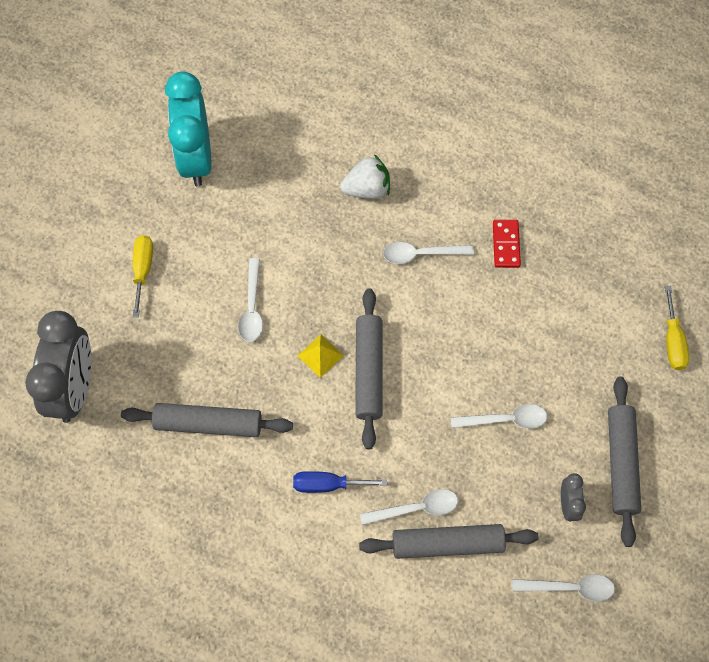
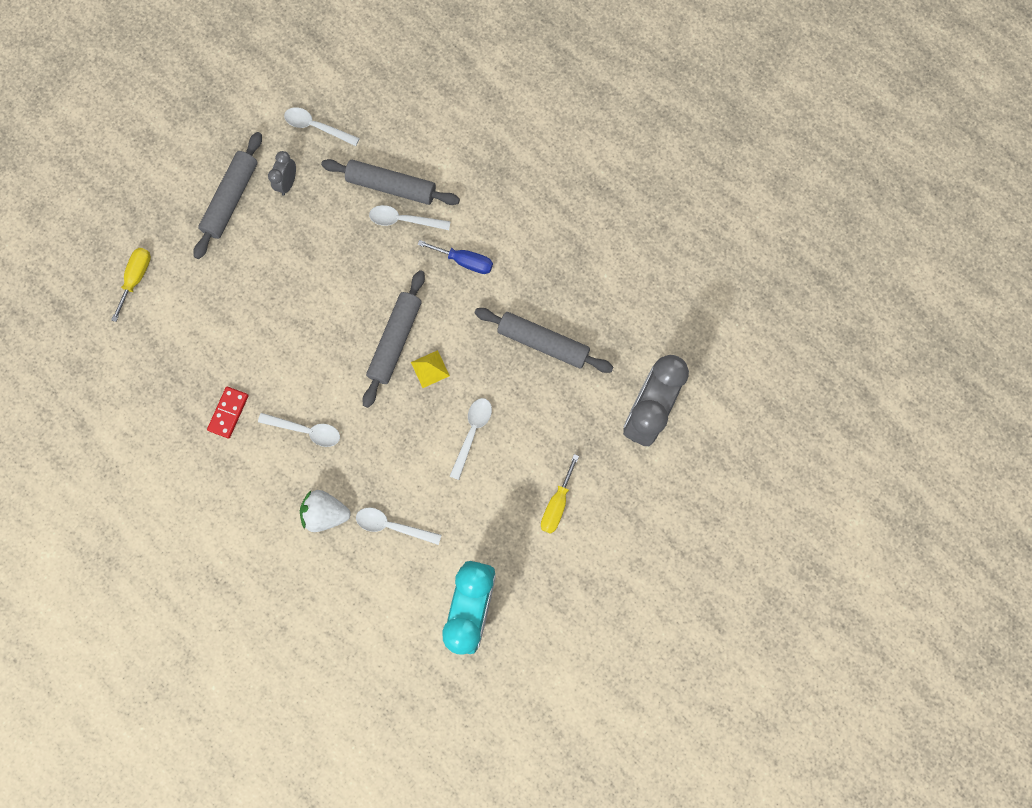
camera: 160 degrees left, 10 degrees up
white spoon [451,404,548,429] -> white spoon moved to [356,508,442,545]

